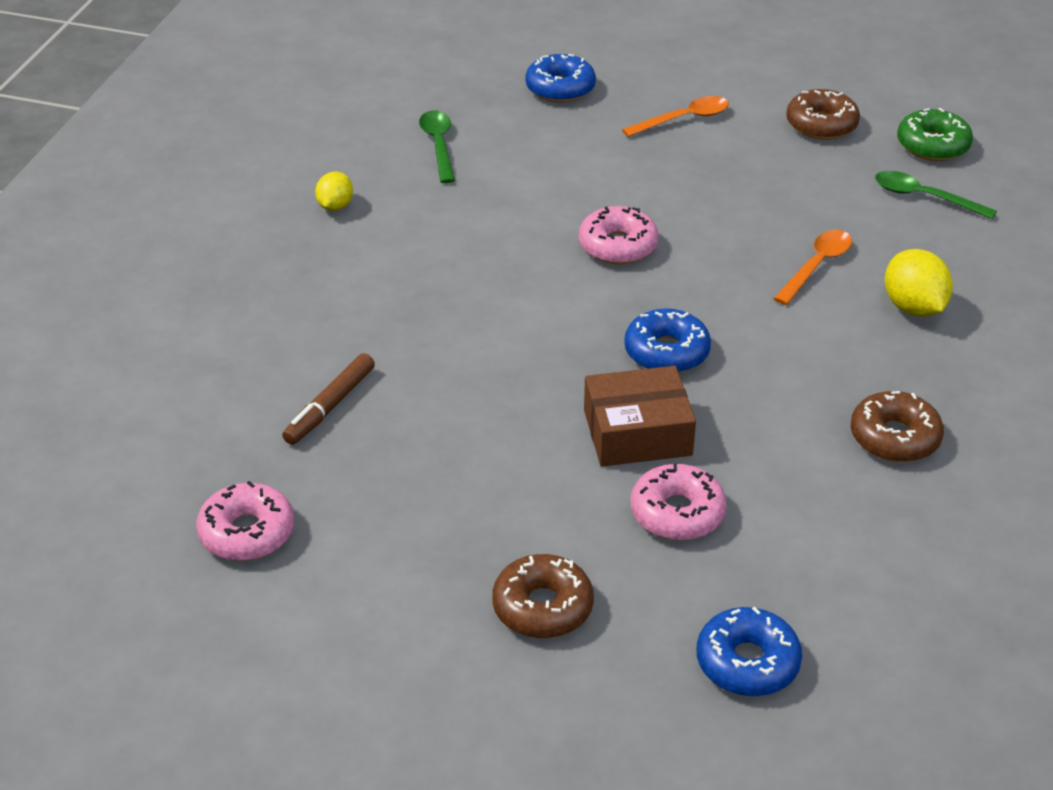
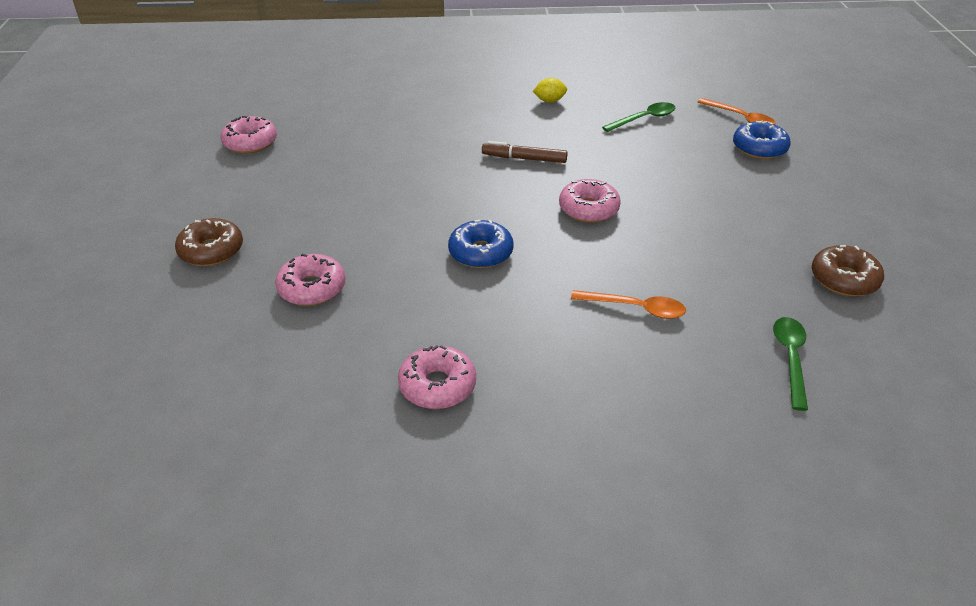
camera: 70 degrees right, 0 degrees up
brown marker [282,353,375,445] -> brown marker moved to [482,141,568,163]
brown box [584,366,696,467] -> none
orange spoon [622,96,729,137] -> orange spoon moved to [698,98,776,125]
blue donut [697,607,802,696] -> none
brown donut [851,391,944,462] -> pink donut [398,345,476,409]
yellow lemon [885,249,953,317] -> none
green donut [897,108,973,161] -> none

